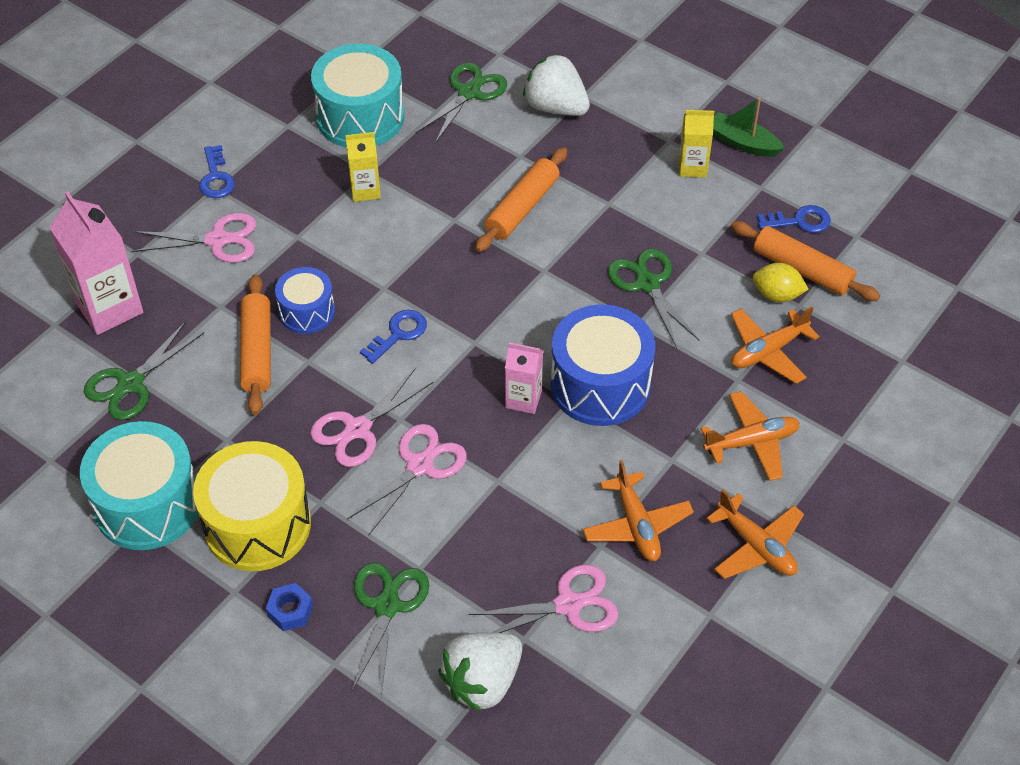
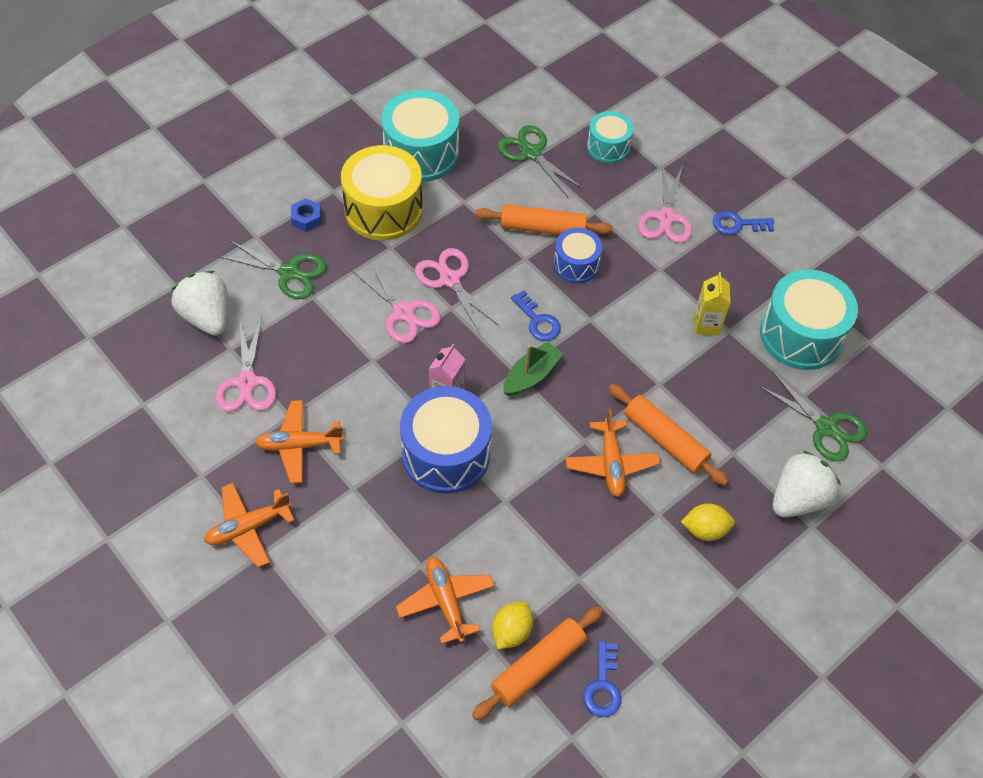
camera: 100 degrees right, 5 degrees up
pink carton [49,191,143,335] -> turquoise drum [587,111,633,163]
green scissors [607,249,700,348] -> none
yellow carton [679,110,714,178] -> none
orange plane [701,391,800,481] -> orange plane moved to [566,408,660,497]
green boat [713,97,785,157] -> green boat moved to [503,341,563,396]
none -> yellow lemon [681,503,735,541]

